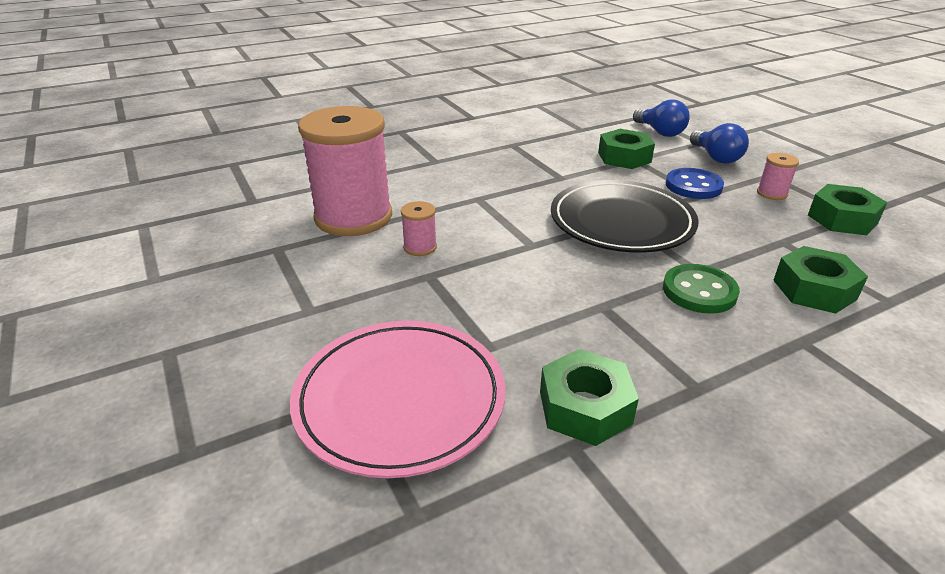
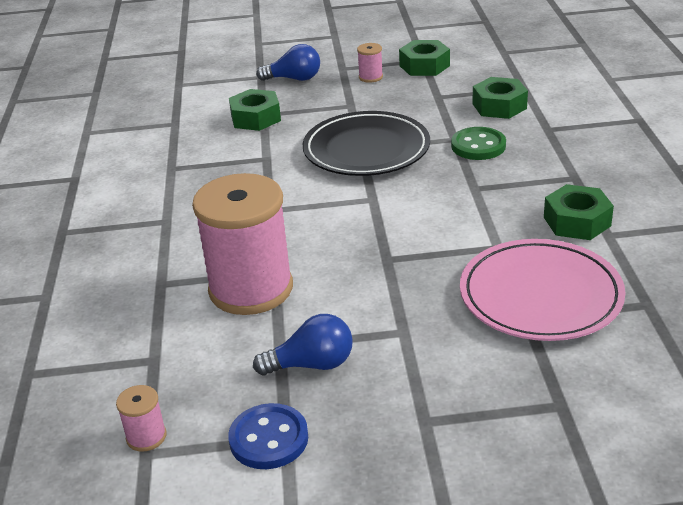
camera: 65 degrees left, 0 degrees up
pink spool [401,201,437,256] -> pink spool moved to [116,385,167,452]
blue light bulb [633,99,690,137] -> blue light bulb moved to [253,314,353,375]
blue button [666,168,724,199] -> blue button moved to [228,403,308,469]

